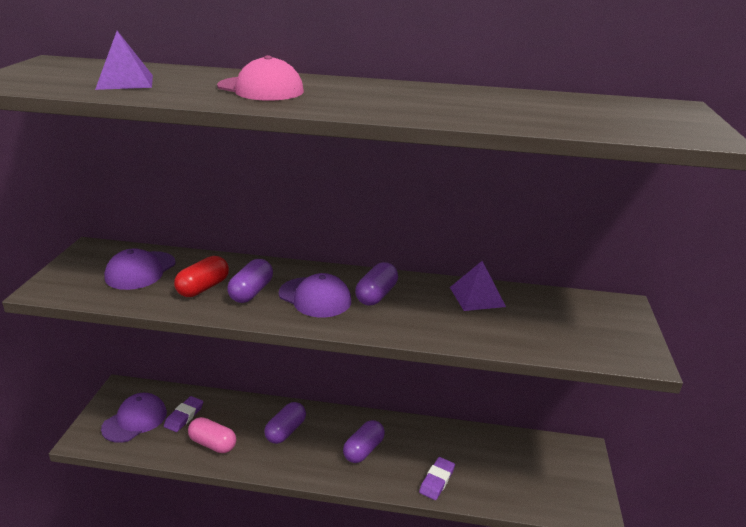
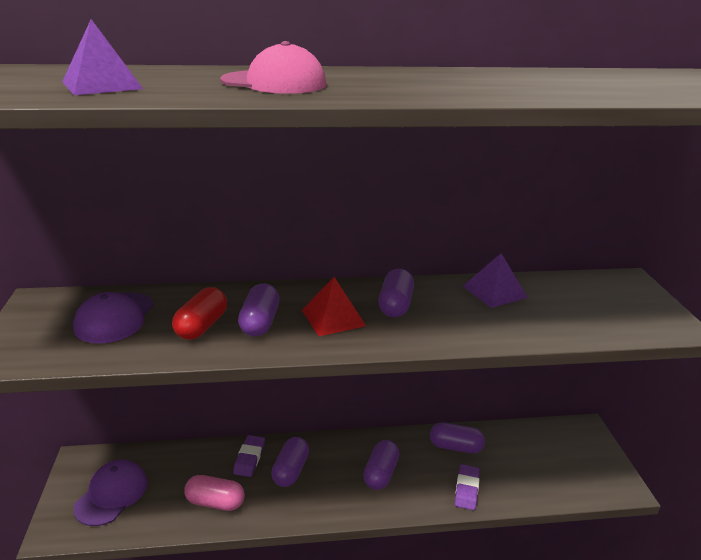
camera: 15 degrees left, 0 degrees up
purple eraser [164,396,203,432] -> purple eraser moved to [233,435,265,477]
purple cap [279,273,351,318] -> red pyramid [302,277,366,336]
none -> purple capsule [430,422,485,453]

